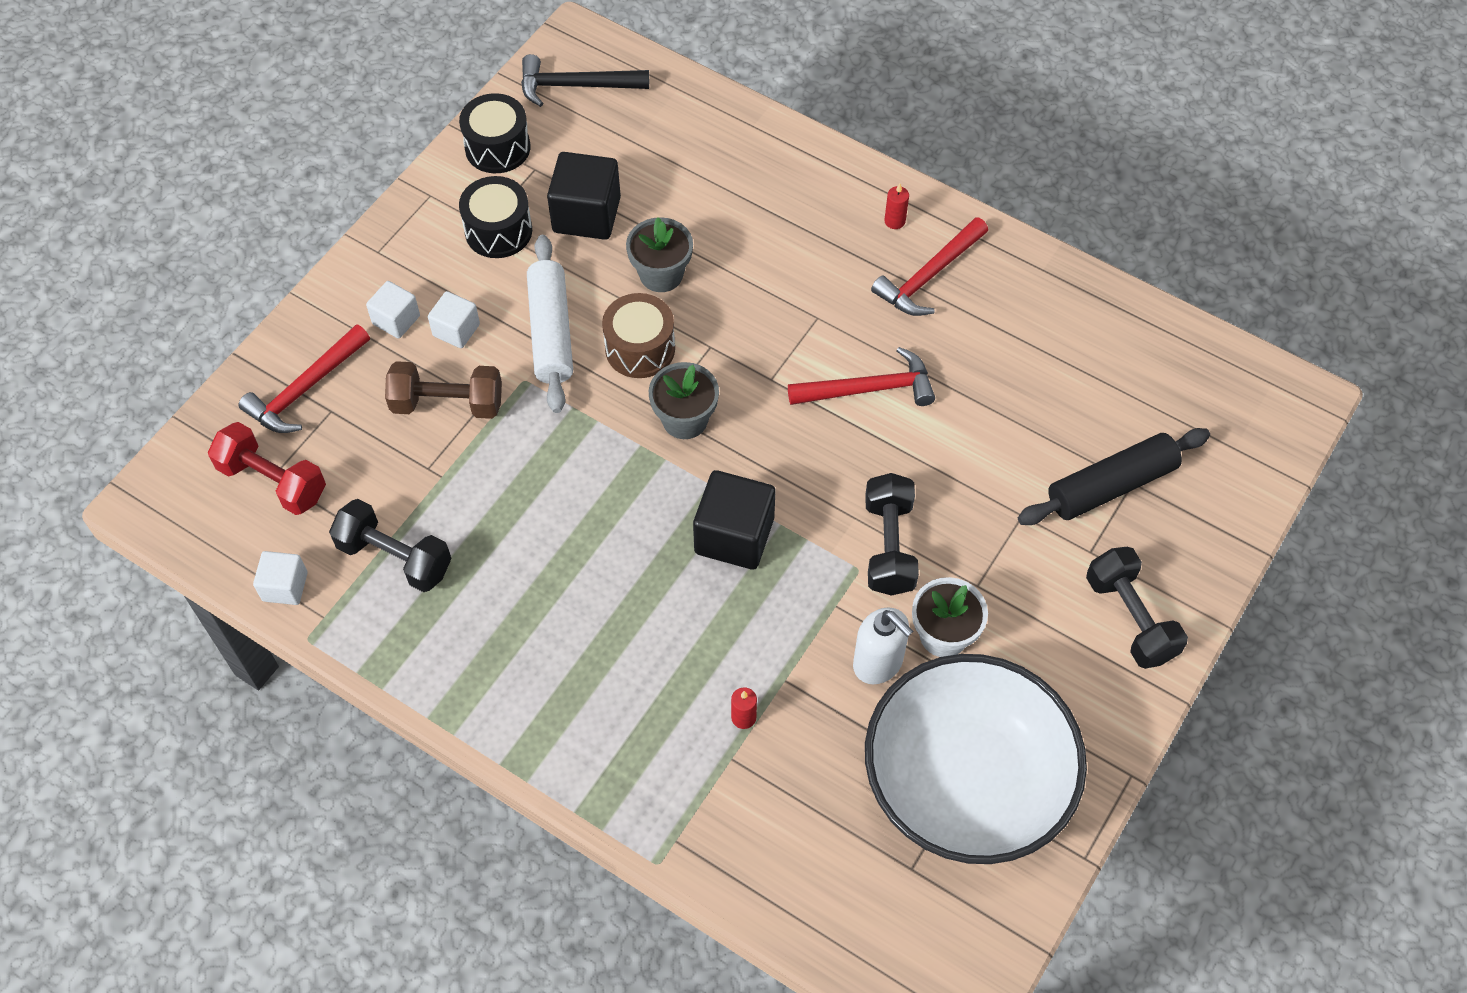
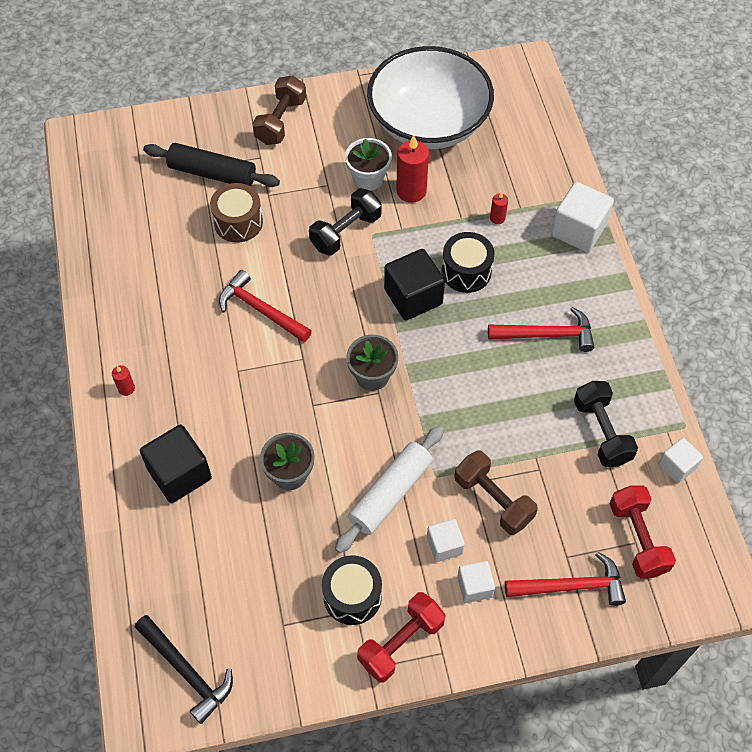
camera: 135 degrees left, 0 degrees up
black drum [459,93,531,173] -> black drum moved to [441,232,494,293]
black cube [547,152,621,240] -> black cube moved to [140,425,212,503]
brown drum [602,293,675,378] -> brown drum moved to [210,183,263,243]
white soap dispenser [853,607,913,684] -> red candle [396,135,429,203]
red hammer [871,217,988,316] -> red hammer moved to [488,307,594,352]
black dumbbell [1086,547,1188,669] -> brown dumbbell [252,75,306,145]
none -> red dumbbell [357,592,445,683]
none -> white cube [551,182,614,252]

